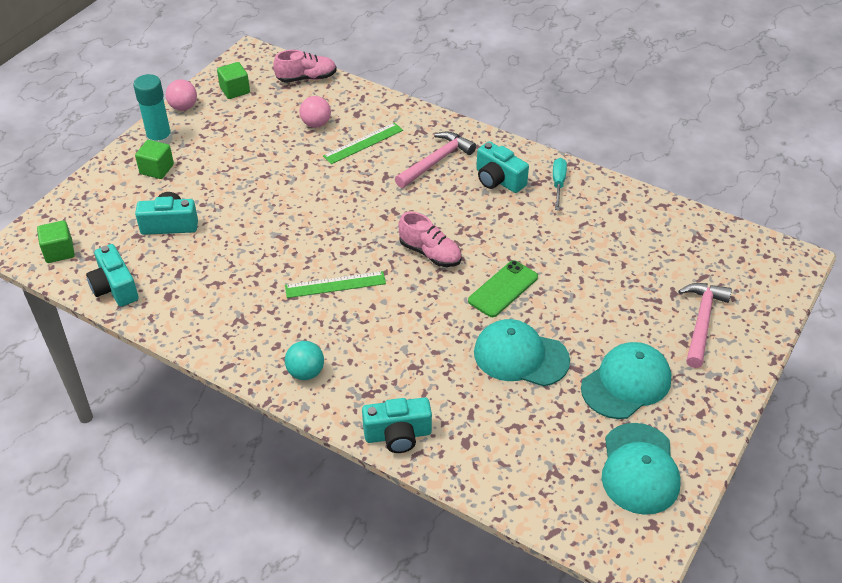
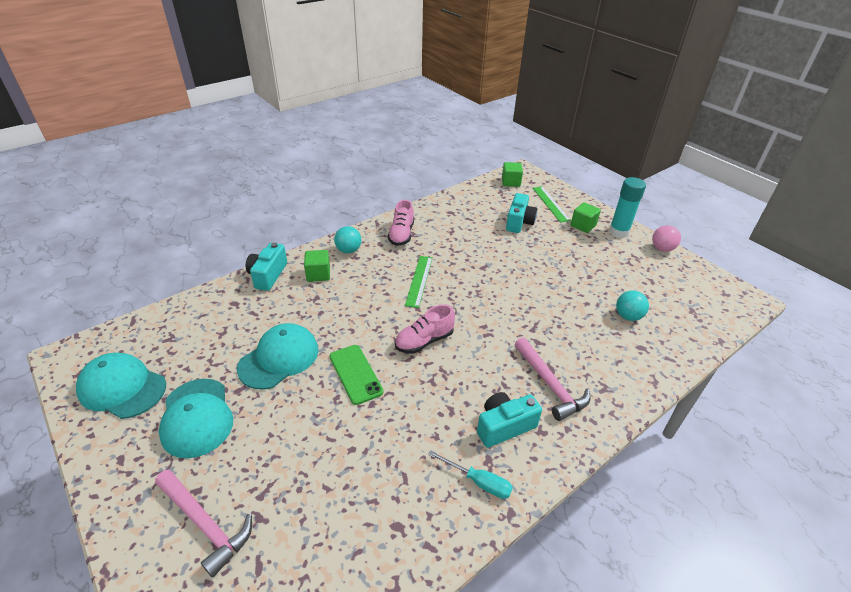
camera: 110 degrees right, 5 degrees down
turquoise camera [86,244,139,307] -> none
green cube [217,62,250,99] -> green cube moved to [304,250,330,282]
pink shoe [273,50,337,83] -> pink shoe moved to [388,200,414,246]
pink ball [299,96,331,128] -> turquoise ball [616,290,649,321]
green ruler [323,122,403,164] -> green ruler moved to [533,186,571,223]

